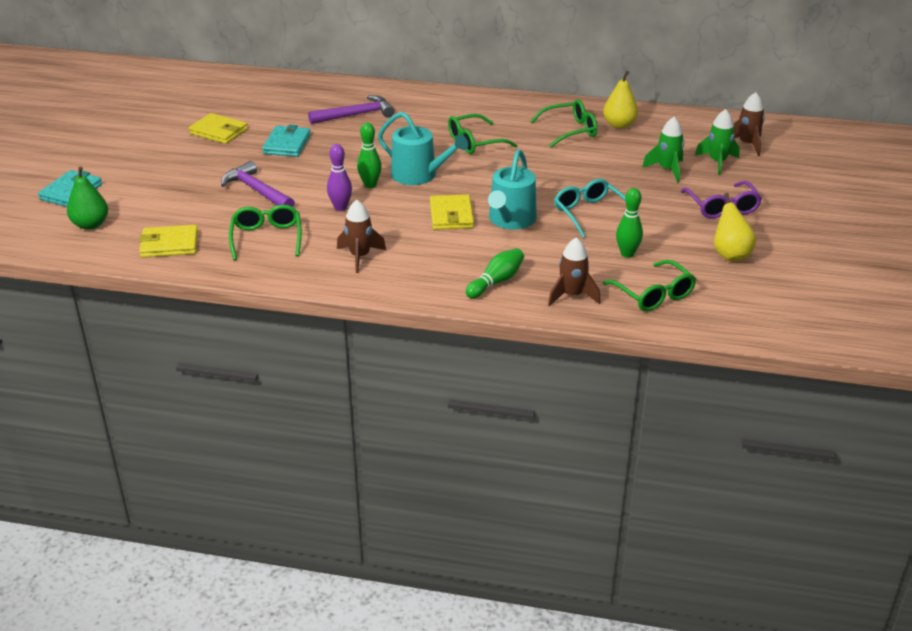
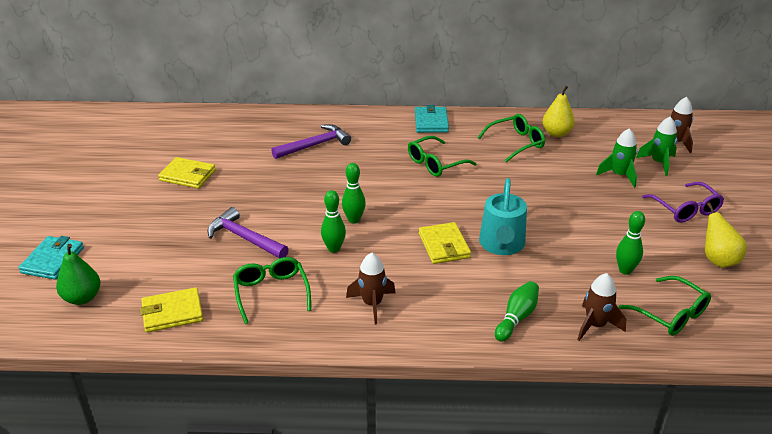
camera: 10 degrees left, 0 degrees up
turquoise wallet [262,125,311,157] -> turquoise wallet moved to [415,105,449,133]
purple bowling pin [327,144,352,211] -> green bowling pin [321,190,346,253]
turquoise watering can [378,112,468,185] -> none
turquoise glasses [554,179,625,238] -> none

